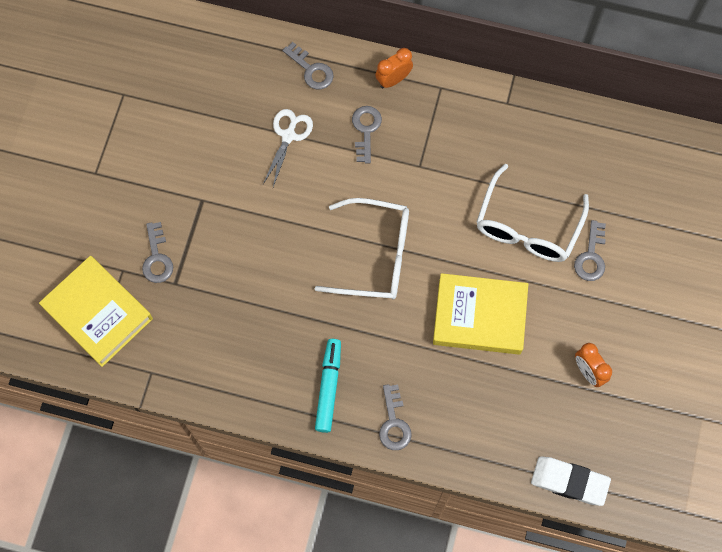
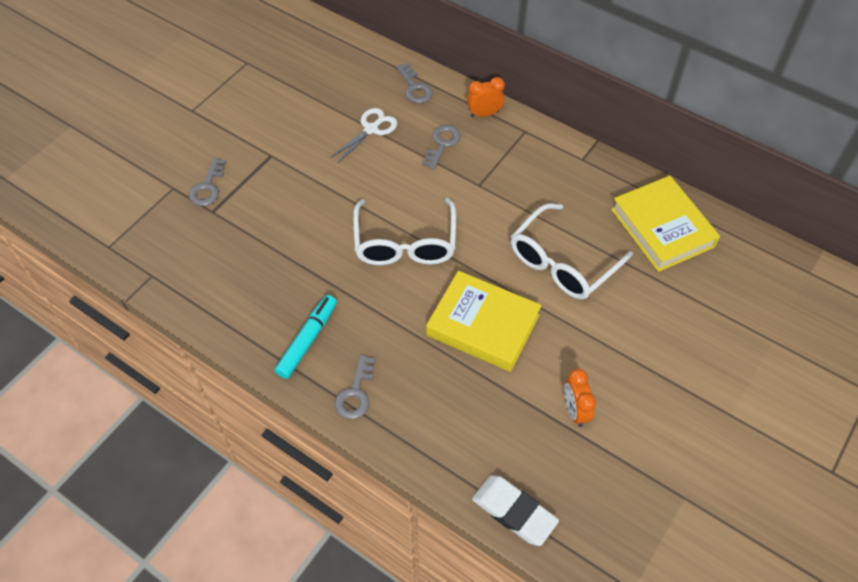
camera: 20 degrees right, 15 degrees down
yellow book [39,256,153,367] -> yellow book moved to [611,176,720,272]
white glasses [315,198,409,299] -> white glasses turned 60 degrees clockwise [353,198,456,265]
grey key [574,220,606,281] -> none

